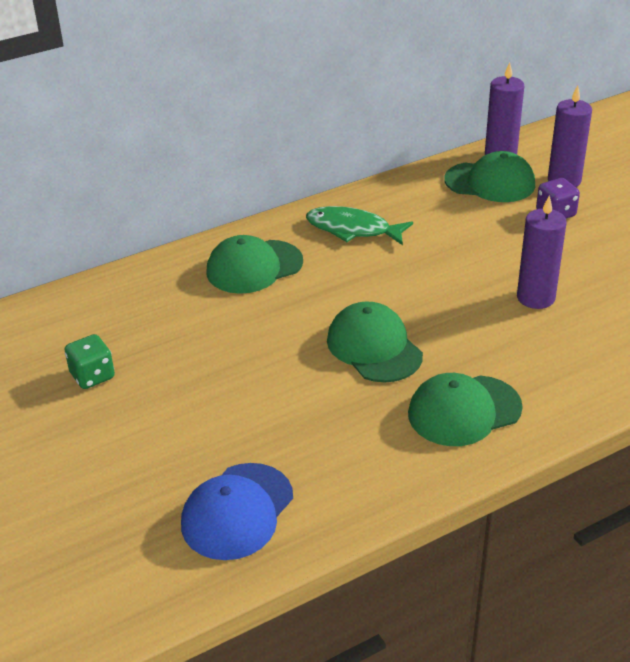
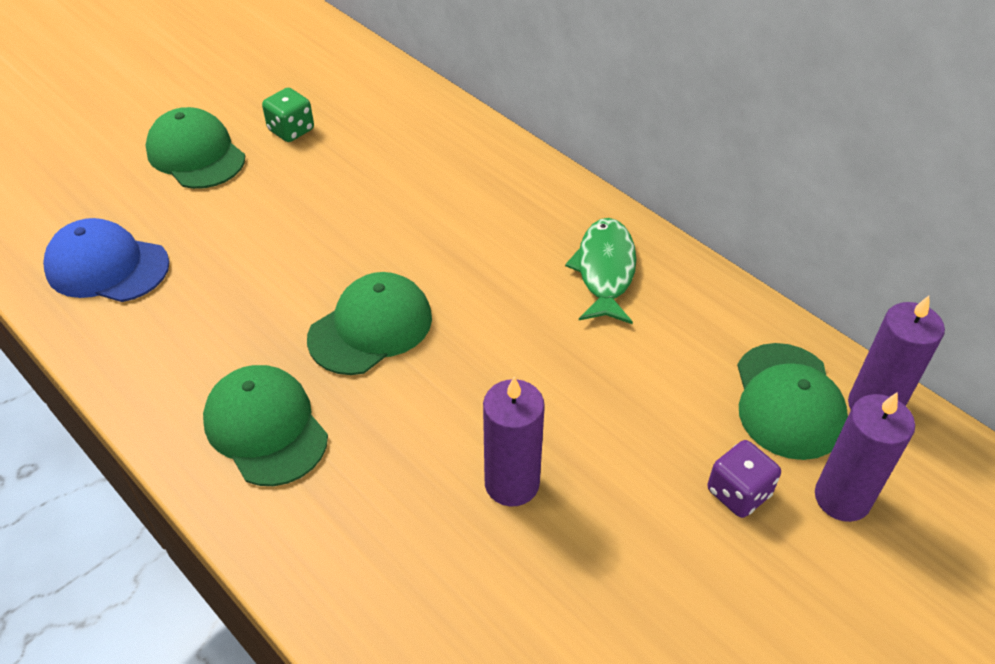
camera: 75 degrees right, 10 degrees up
green cap [207,235,303,294] -> green cap moved to [146,107,245,189]

